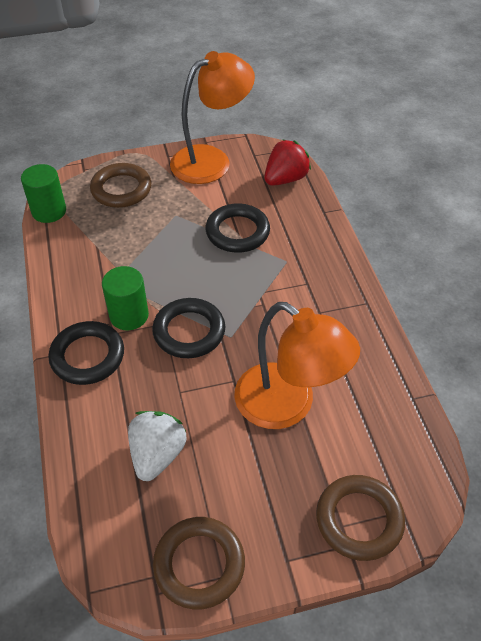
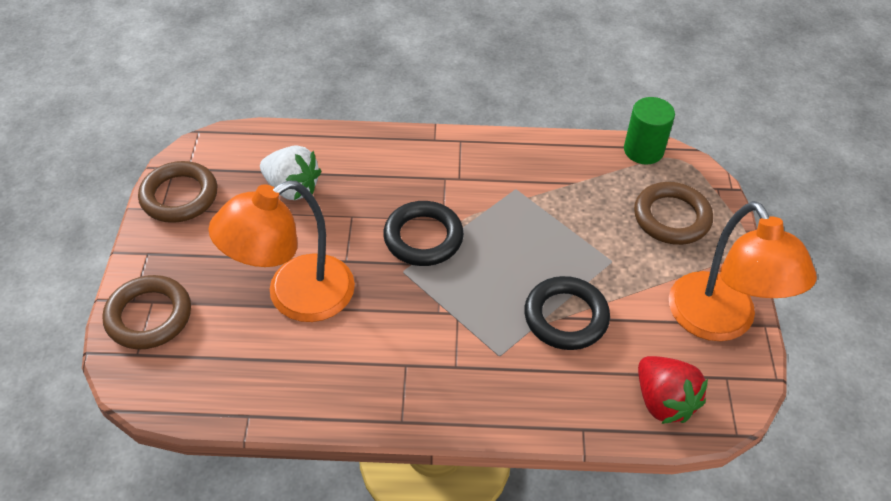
camera: 105 degrees right, 0 degrees up
black ring [48,321,124,385] -> none
green cylinder [102,266,149,330] -> none

